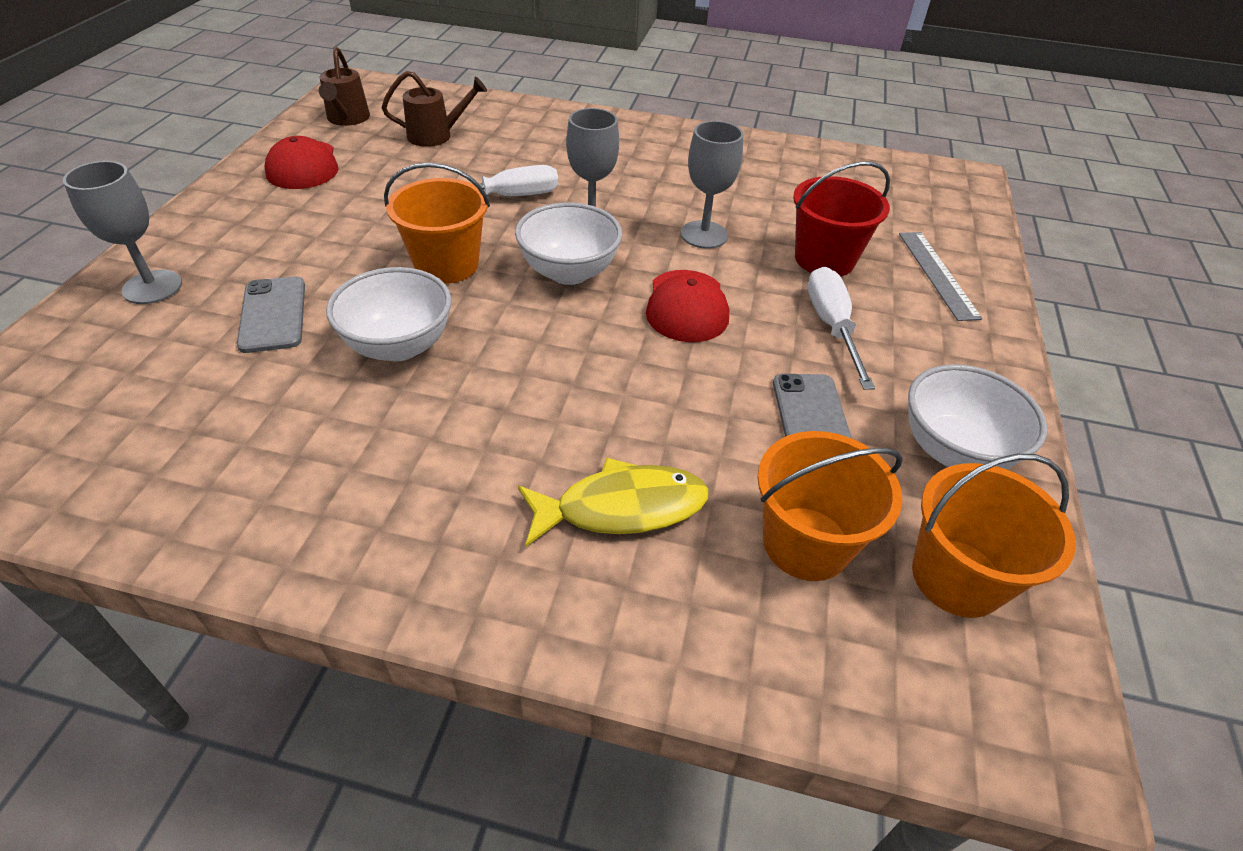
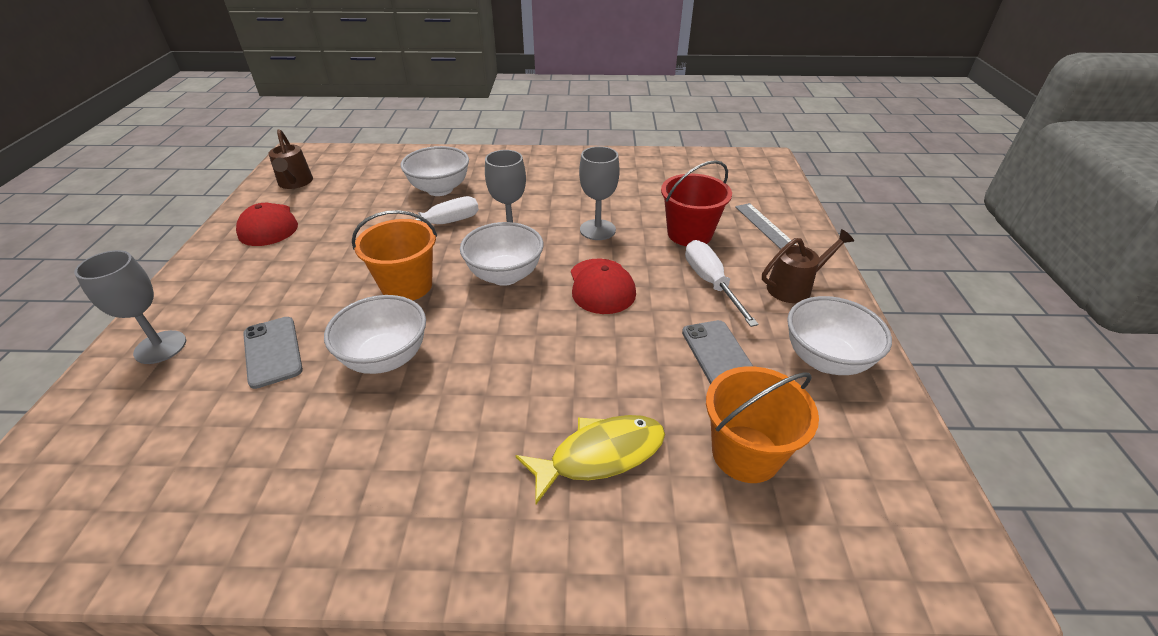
camera: 10 degrees left, 5 degrees down
brown watering can [382,71,487,147] -> brown watering can moved to [762,229,854,303]
orange bucket [912,454,1076,618] -> none
none -> white bowl [400,146,469,196]

